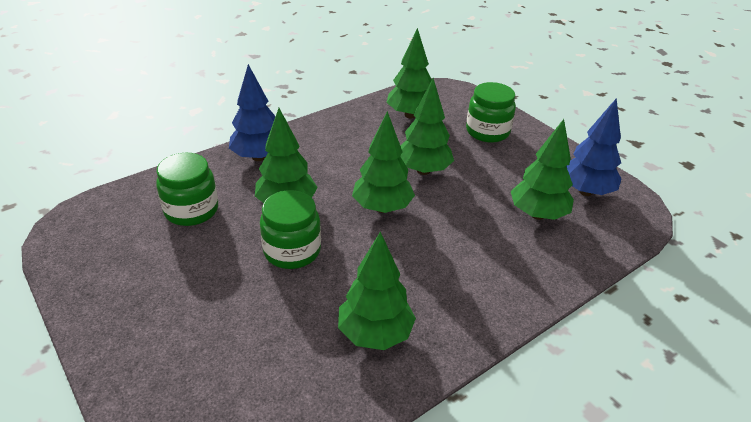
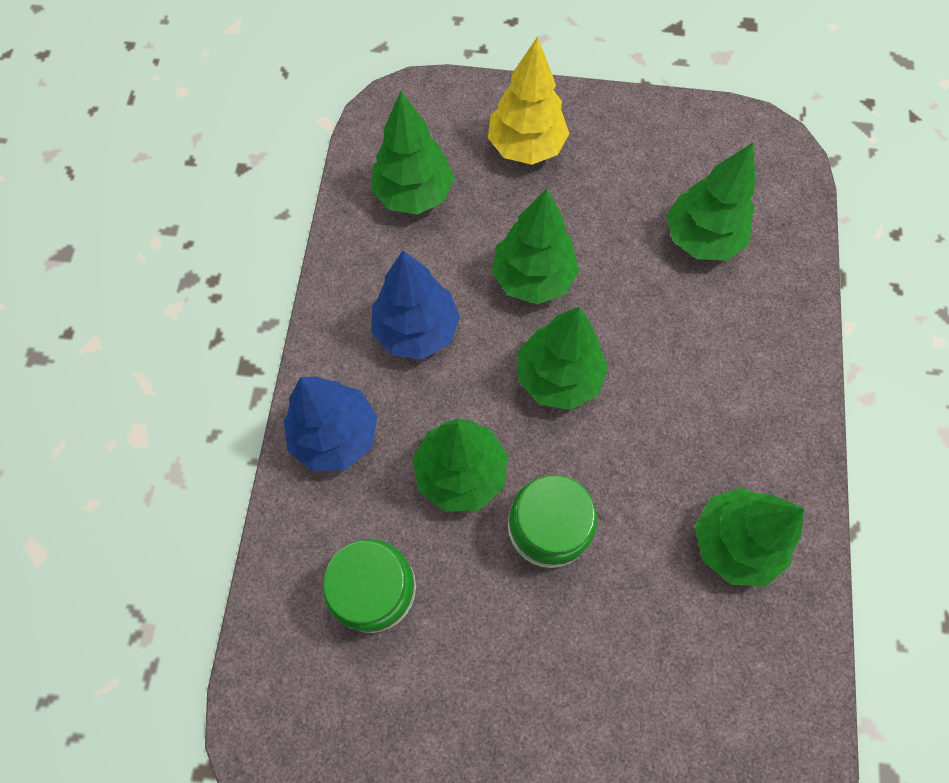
camera: 45 degrees left, 30 degrees up
green jar [466,82,516,143] -> yellow tree [488,37,569,165]
blue tree [566,98,622,196] -> blue tree moved to [371,251,460,359]

